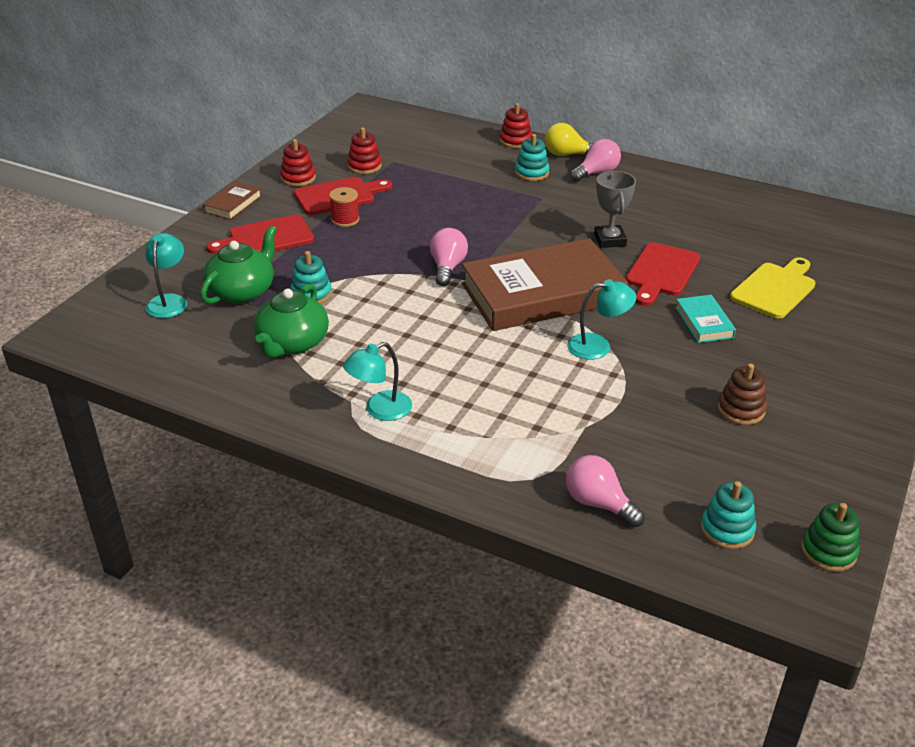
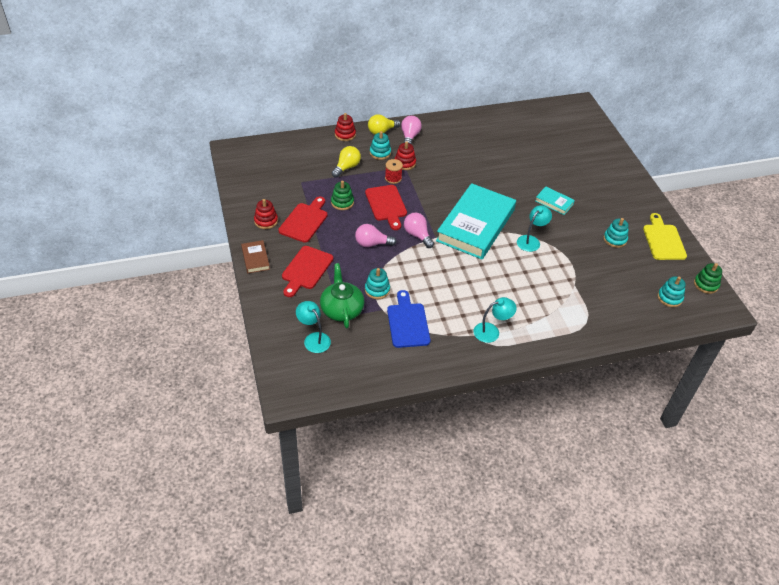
camera: 45 degrees left, 10 degrees up
green teapot [254,284,329,358] -> blue cutting board [387,290,430,348]
red spool [329,187,360,227] -> red spool moved to [385,159,403,184]
turquoise lamp [343,342,412,421] -> turquoise lamp turned 120 degrees counterclockwise [474,297,517,343]
red stacking toy [347,127,382,174] -> red stacking toy moved to [395,141,416,170]
brown book [462,238,628,331] -> turquoise book [436,183,516,259]
pink light bulb [566,455,645,527] -> pink light bulb moved to [355,224,397,247]
grey trophy [594,171,636,248] -> none
red cutting board [626,242,700,306] -> red cutting board moved to [365,185,407,230]
brown stacking toy [718,363,767,425] -> turquoise stacking toy [603,218,629,248]
yellow cutting board [730,257,816,319] -> yellow cutting board moved to [643,213,687,260]
none -> green stacking toy [331,181,354,210]
none -> yellow light bulb [332,146,361,178]

